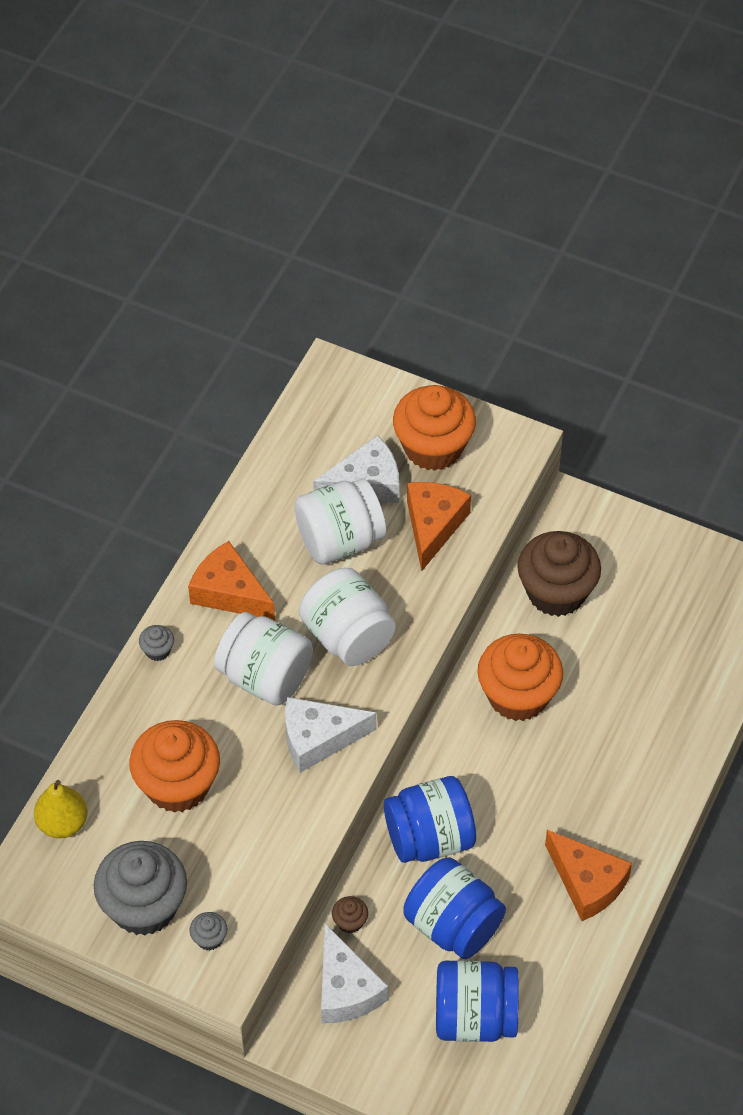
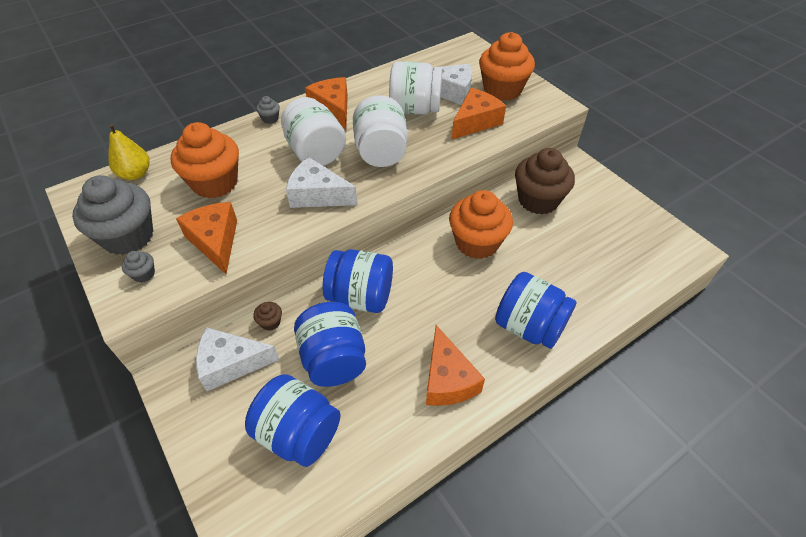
camera: 30 degrees right, 5 degrees down
white cheese [321,923,388,1023] -> white cheese turned 75 degrees clockwise [196,327,279,391]
none -> orange cheese [176,202,237,274]
none -> blue jar [495,272,577,349]

